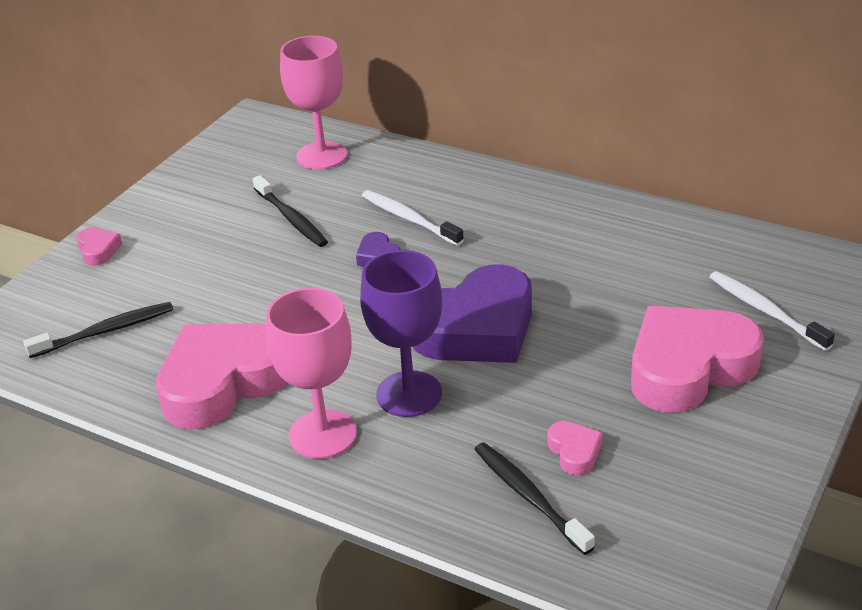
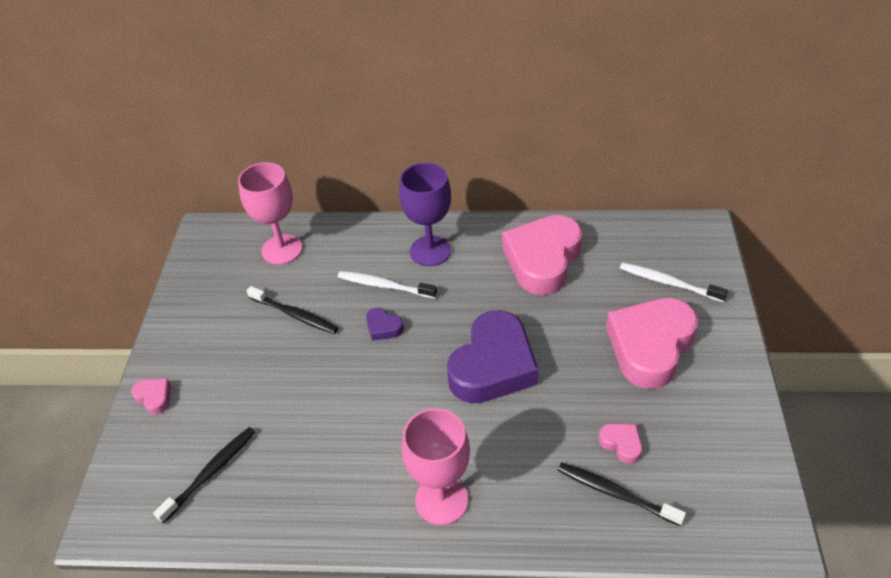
camera: 25 degrees left, 10 degrees up
pink heart [156,323,288,430] -> pink heart moved to [502,215,582,295]
purple goblet [360,250,442,417] -> purple goblet moved to [399,163,451,266]

